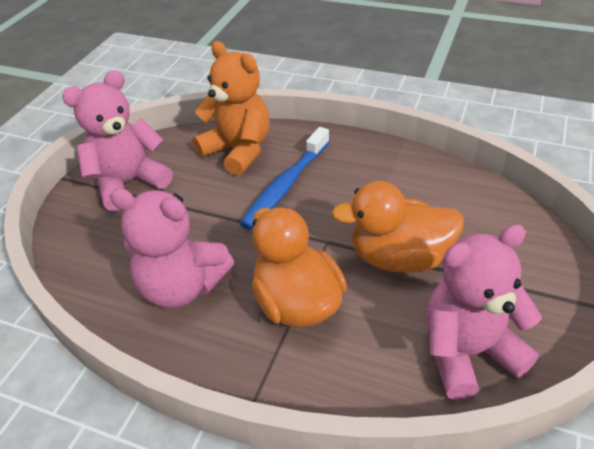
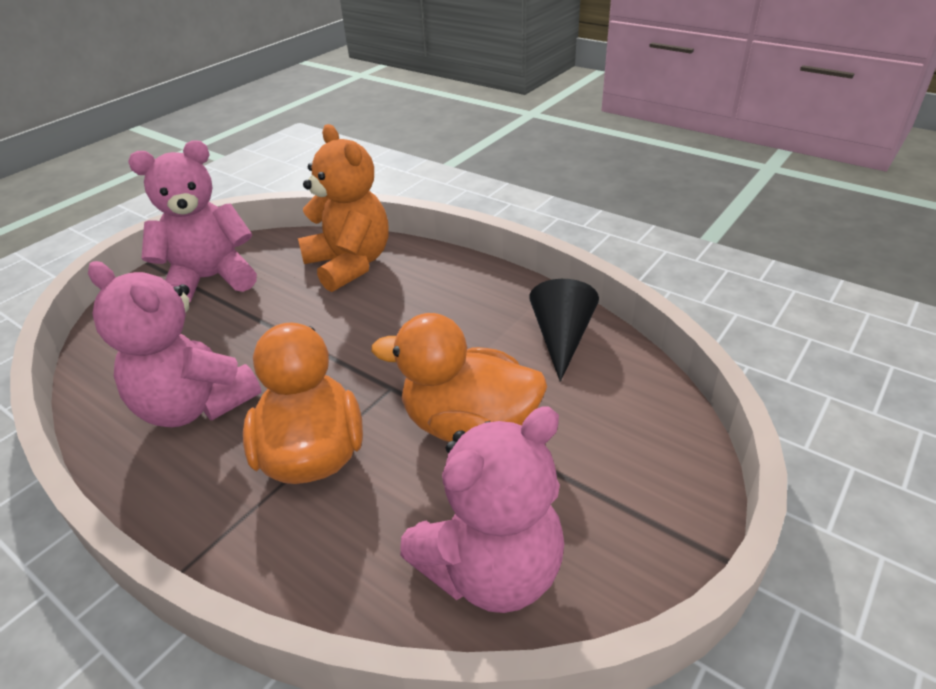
camera: 15 degrees right, 5 degrees down
blue toothbrush [240,127,329,230] -> none
pink teddy bear [426,224,542,400] -> pink teddy bear turned 150 degrees clockwise [400,406,564,613]
none -> black cone [529,279,599,382]

